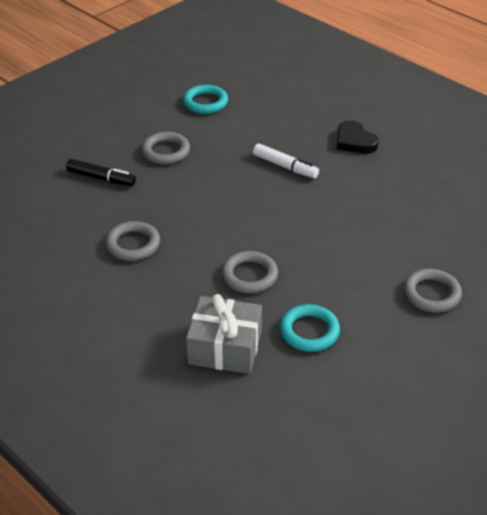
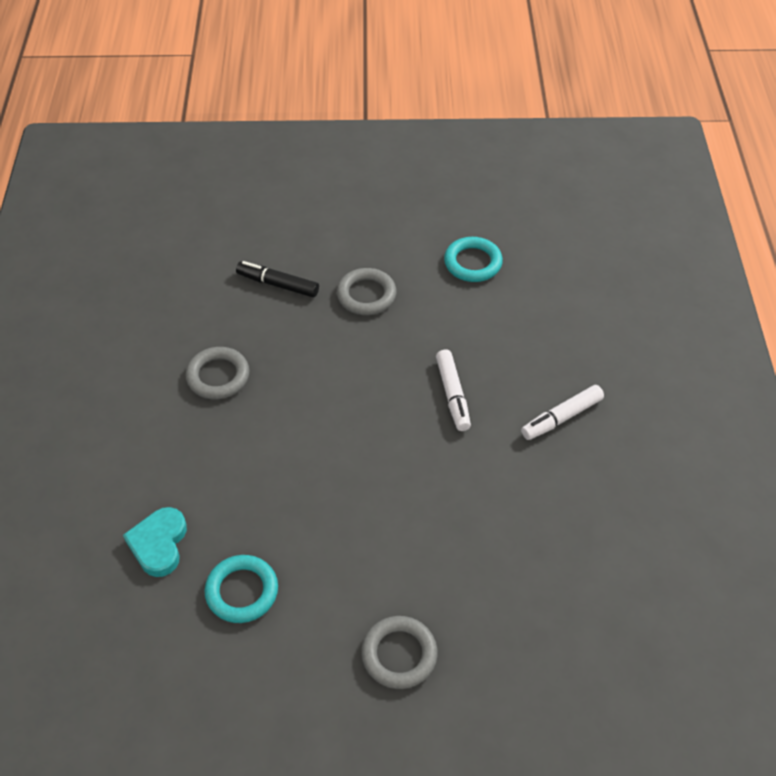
camera: 45 degrees right, 10 degrees up
black marker [66,159,136,186] -> black marker turned 135 degrees clockwise [236,261,319,298]
grey gift [186,294,262,374] -> turquoise heart [123,507,187,577]
grey ring [221,251,278,293] -> none
black heart [337,120,379,154] -> white marker [521,385,604,440]

